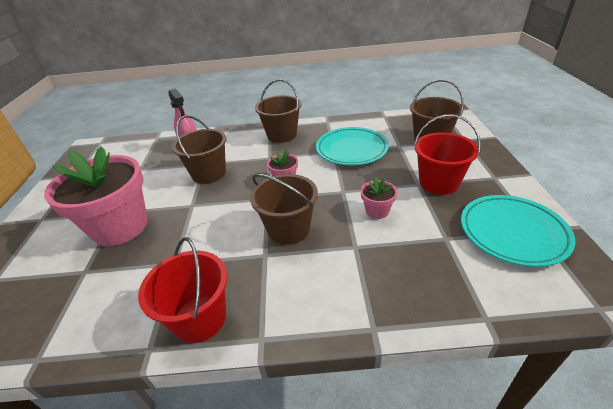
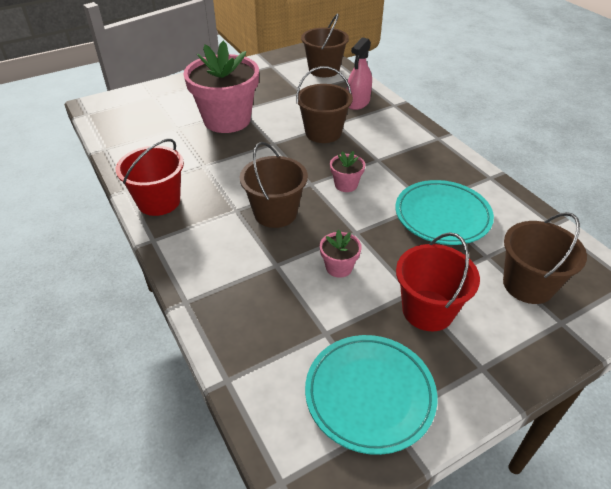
camera: 60 degrees right, 5 degrees up
brown bucket [255,79,301,143] -> brown bucket moved to [301,14,349,77]

